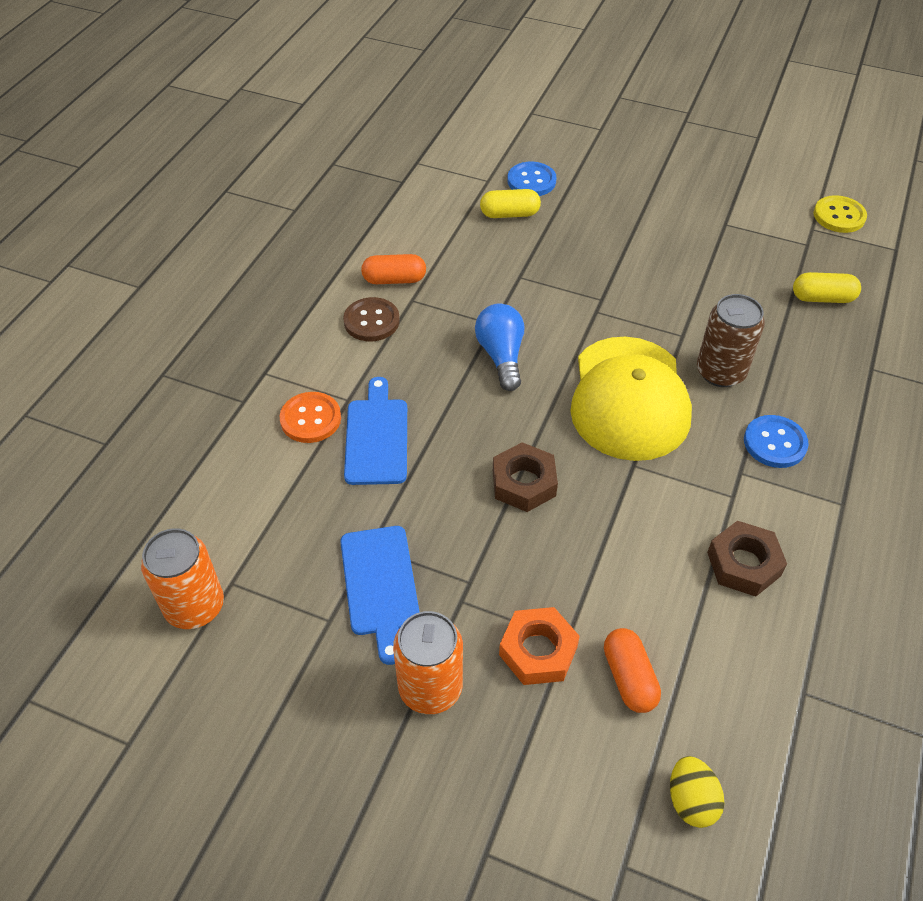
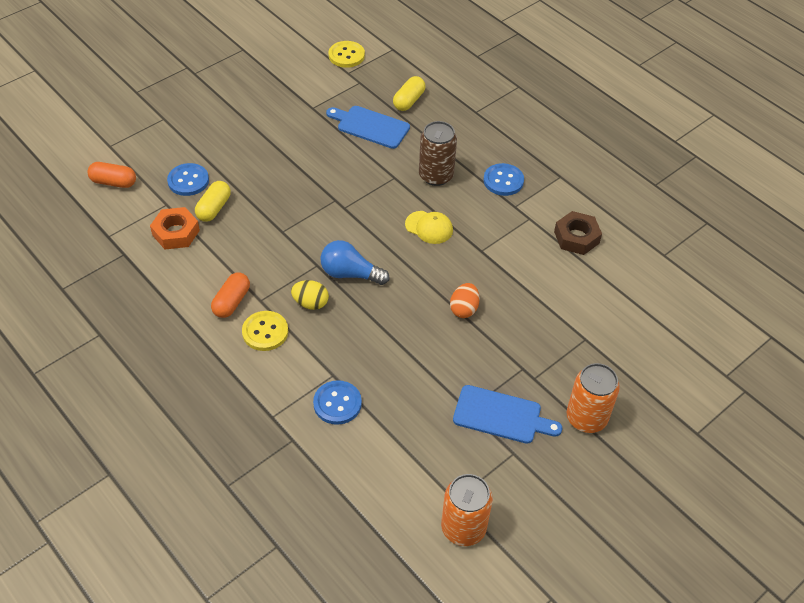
camera: 65 degrees left, 0 degrees up
orange button [280,392,341,443] -> blue button [313,380,362,425]
brown button [343,297,400,342] -> yellow button [242,311,288,351]
blue cutting board [344,377,407,485] -> blue cutting board moved to [326,106,410,149]
brown nut [493,442,558,512] -> orange egg [450,283,480,318]
orange nut [499,607,580,685] -> orange nut moved to [150,207,200,249]
yellow cap [570,337,692,461] -> yellow cap [405,211,453,244], size x0.44
orange capsule [604,628,661,713] -> orange capsule moved to [88,162,136,188]
yellow egg [670,756,725,828] -> yellow egg moved to [291,280,329,310]

